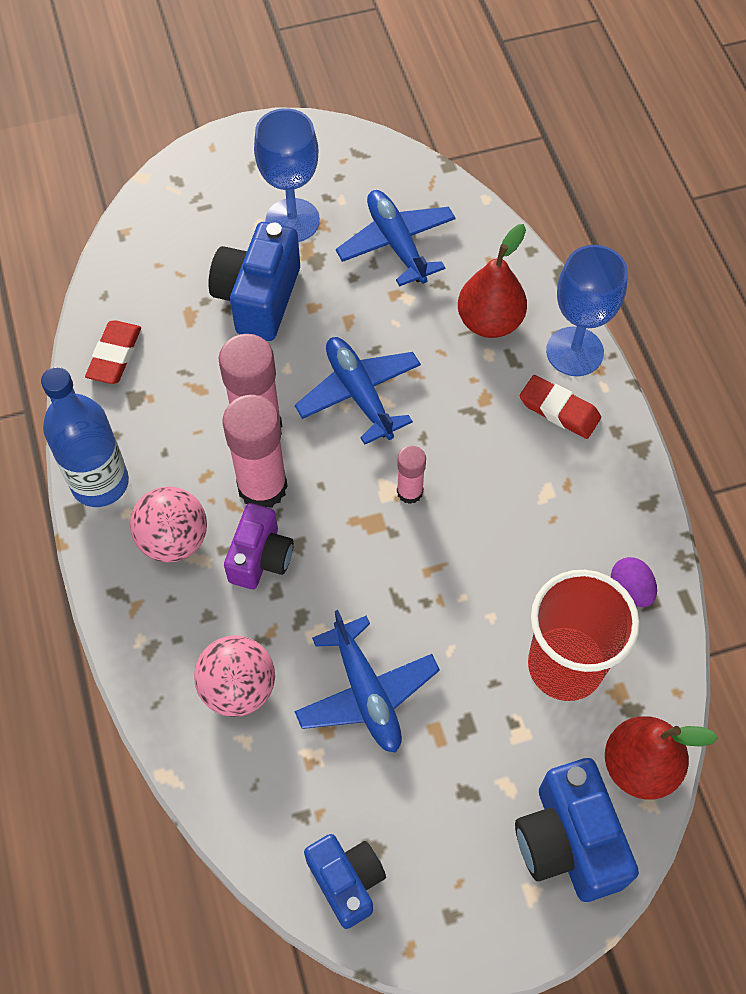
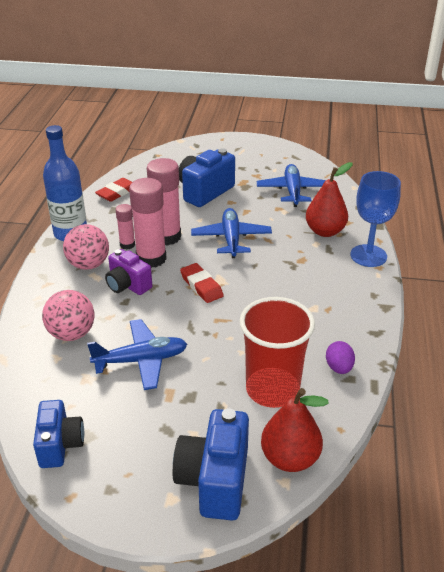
camera: 25 degrees right, 25 degrees down
purple camera [224,503,294,589] -> purple camera turned 90 degrees clockwise [105,249,152,295]
blue goblet [254,108,320,242] -> none
blue plane [295,610,440,753] -> blue plane turned 105 degrees counterclockwise [87,319,187,390]
pink glue stick [397,446,426,504] -> pink glue stick moved to [115,204,135,250]
red eraser [520,375,601,439] -> red eraser moved to [180,263,224,303]

